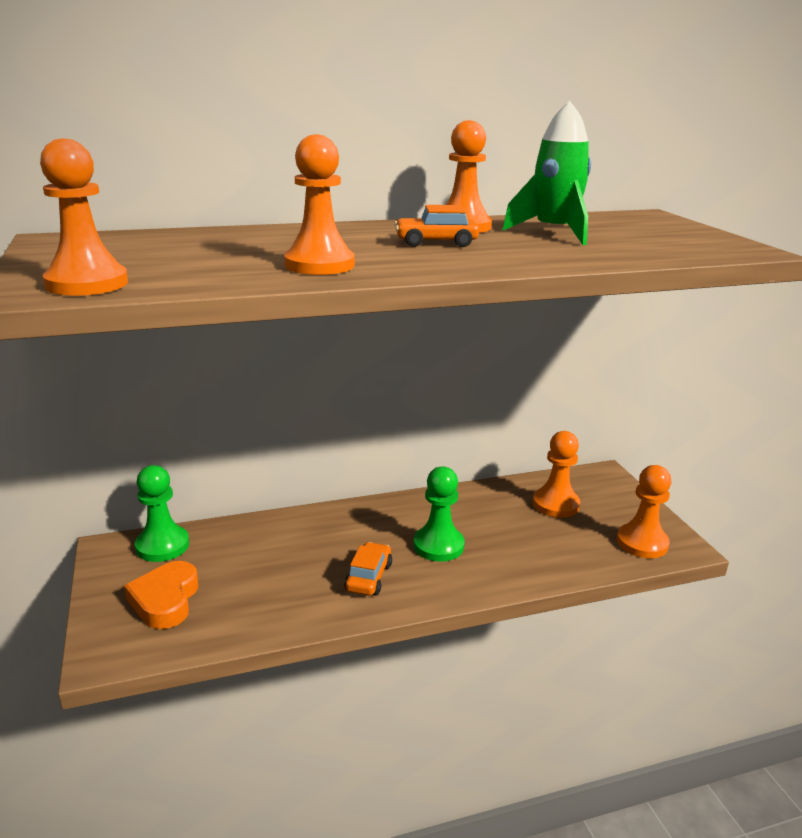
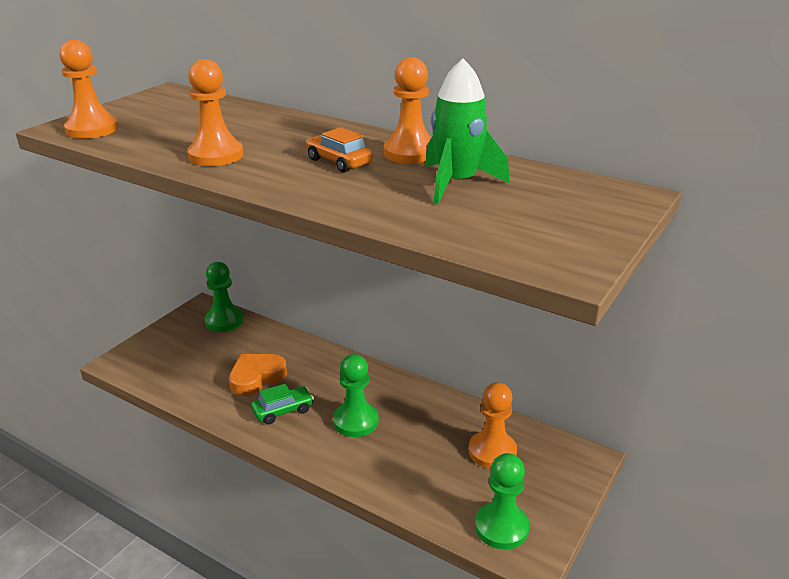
camera: 50 degrees right, 5 degrees up
orange heart [124,561,198,629] -> orange heart moved to [229,354,287,396]
orange car [344,542,392,596] -> green car [251,384,314,425]
orange pawn [617,465,671,558] -> green pawn [475,453,530,549]

